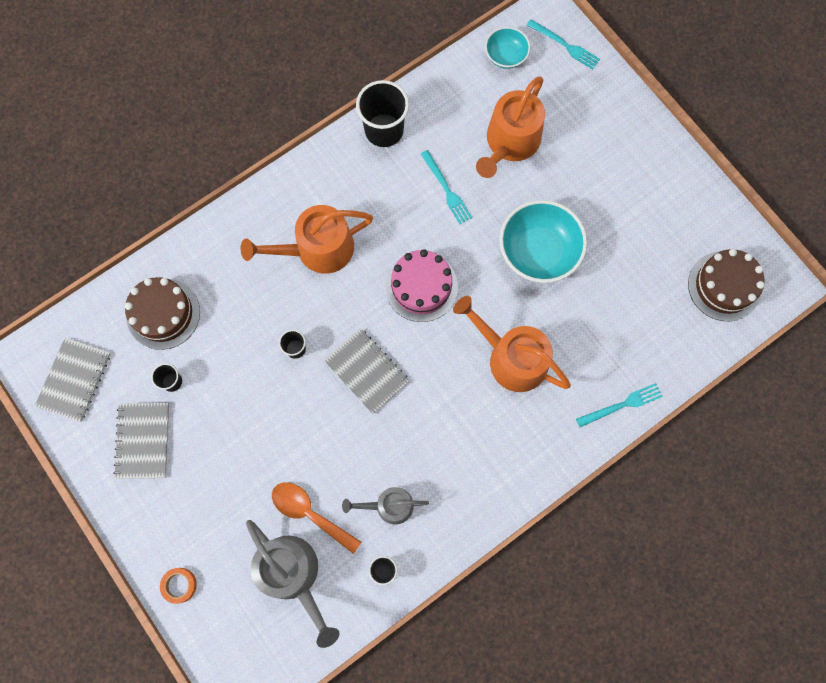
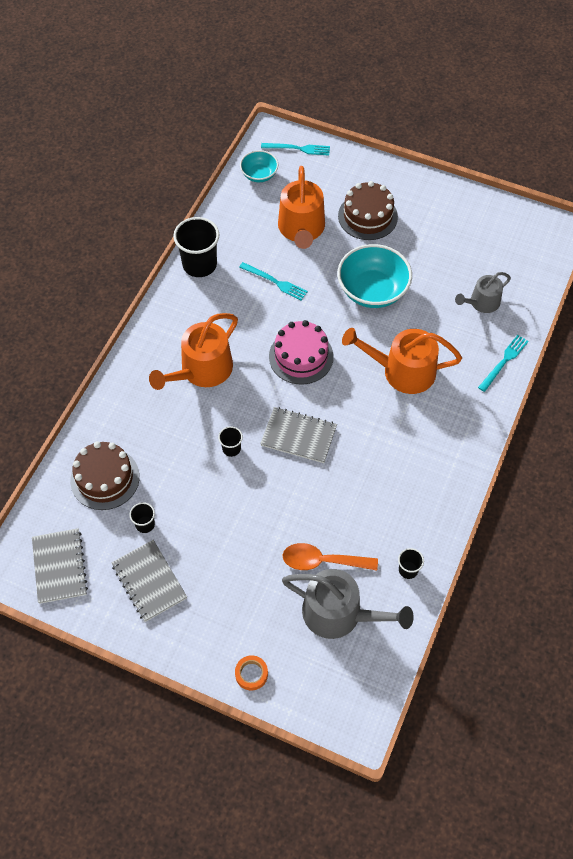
camera: 30 degrees left, 15 degrees down
grey watering can [342,487,429,525] -> grey watering can moved to [455,272,511,313]
brown cake [688,249,765,321] -> brown cake moved to [338,181,398,240]

